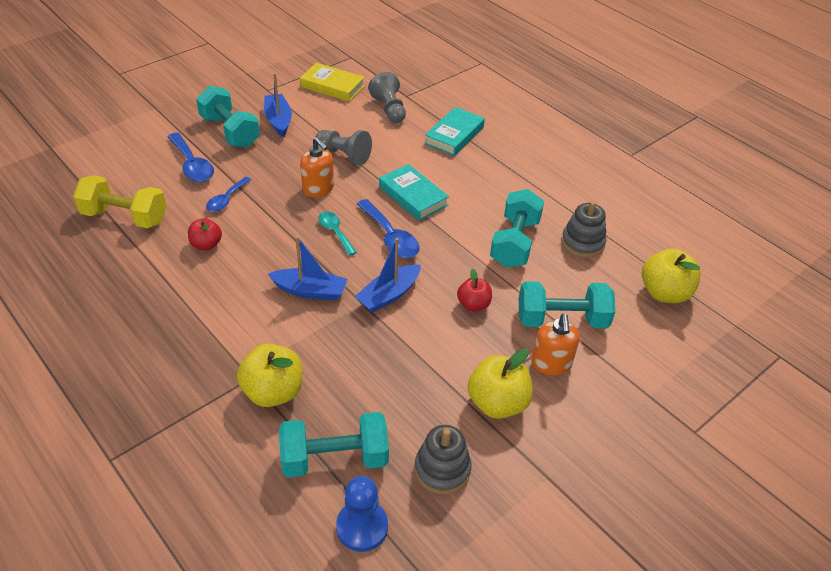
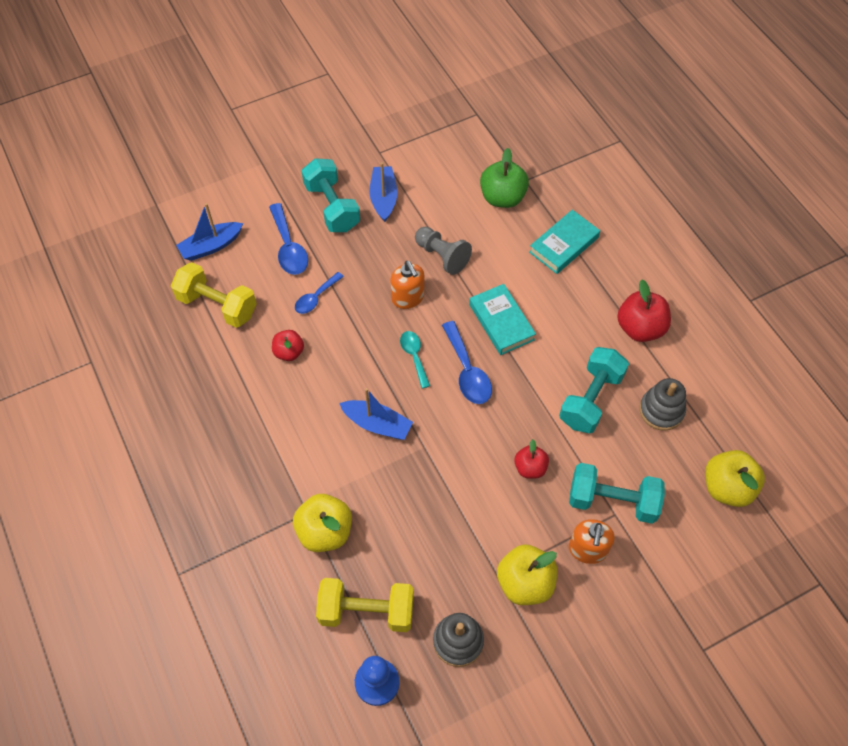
camera: 15 degrees right, 15 degrees up
turquoise dumbbell [279,412,389,477] -> yellow dumbbell [316,578,414,632]
yellow book [300,63,365,102] -> none
blue boat [355,238,421,313] -> blue boat moved to [176,203,243,261]
grey pawn [368,72,406,123] -> green apple [480,148,529,208]
none -> red apple [617,280,671,342]

